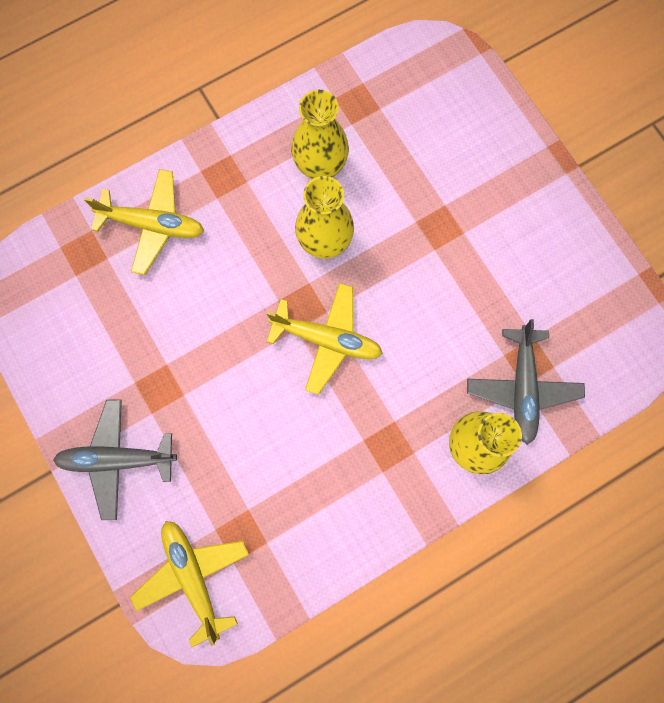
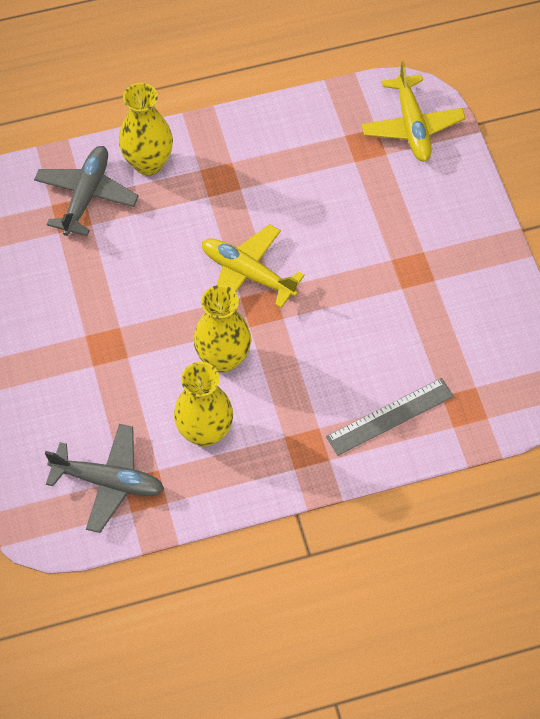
camera: 165 degrees left, 15 degrees down
grey plane [53,399,177,520] -> grey plane moved to [45,424,164,533]
yellow plane [84,169,204,275] -> grey ruler [326,378,454,456]

